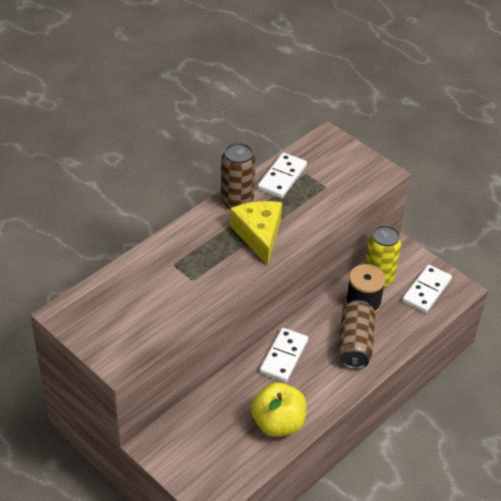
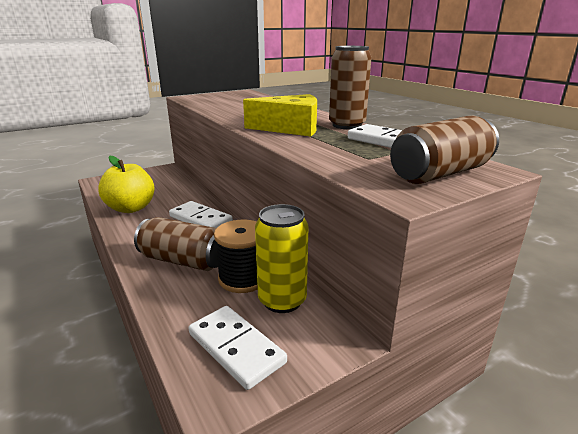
camera: 105 degrees right, 20 degrees down
none -> brown can [390,116,499,184]

